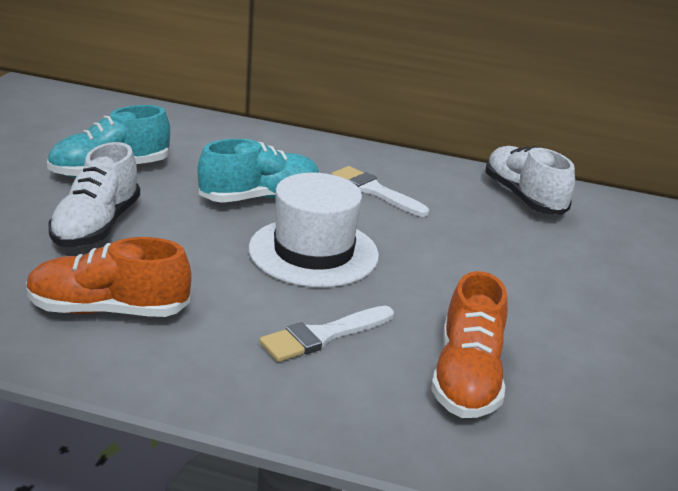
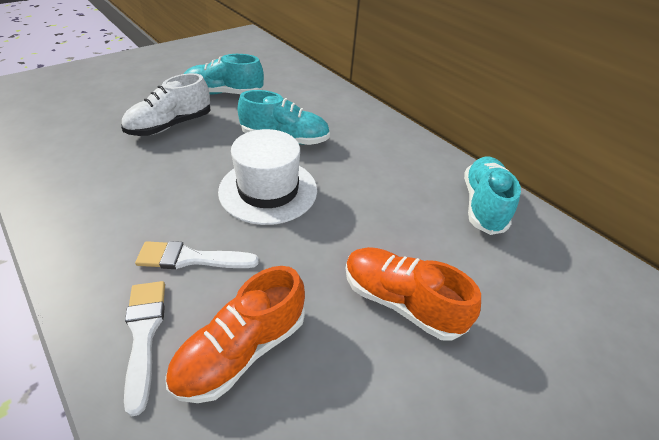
camera: 35 degrees right, 15 degrees up
orange shoe [26,237,191,317] -> orange shoe moved to [346,247,481,341]
white brush [331,166,429,217] -> white brush moved to [124,281,165,416]
white shoe [485,146,575,215] -> turquoise shoe [464,157,521,235]

